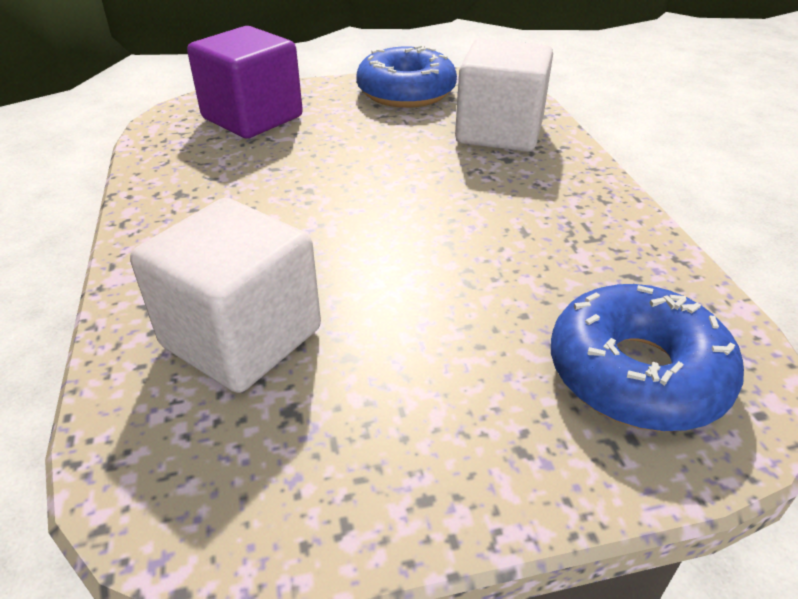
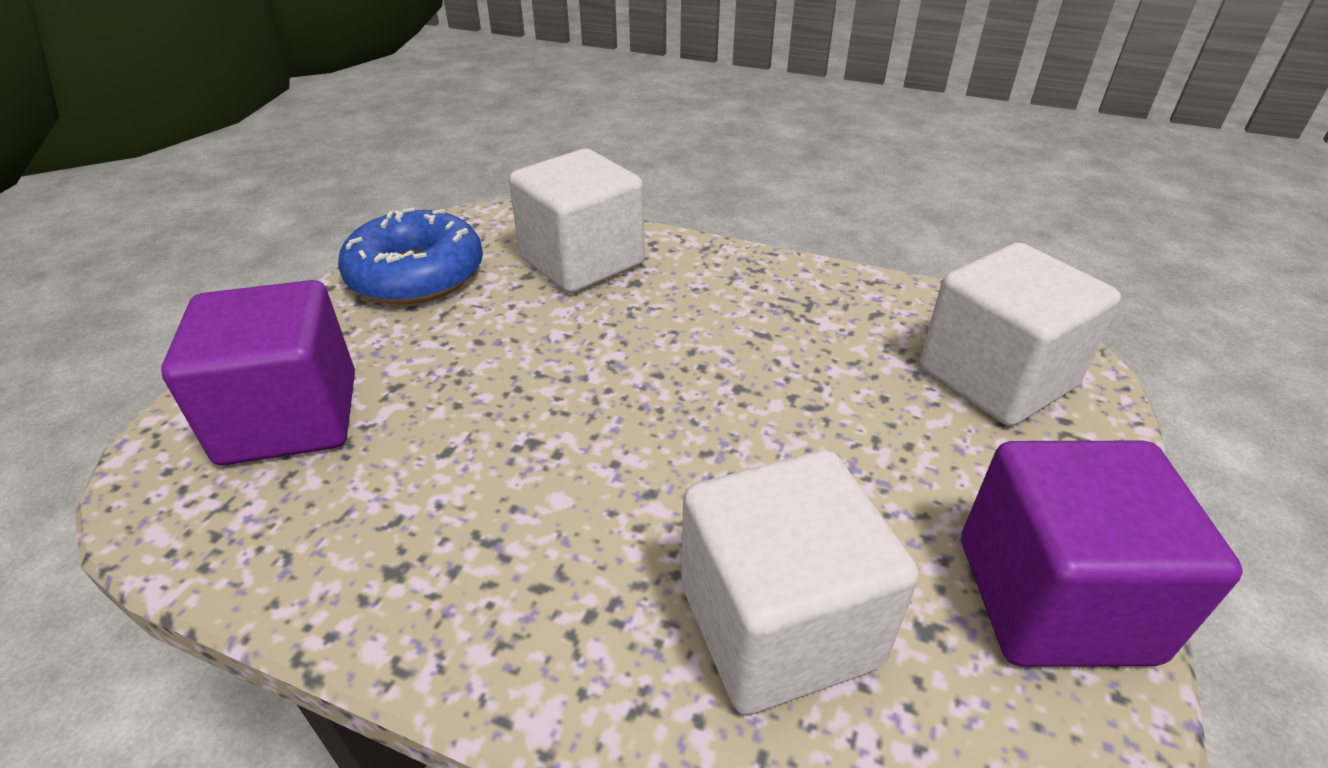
camera: 55 degrees left, 0 degrees up
blue donut [551,284,744,432] -> white cube [920,242,1121,426]
none -> purple cube [961,441,1243,667]

